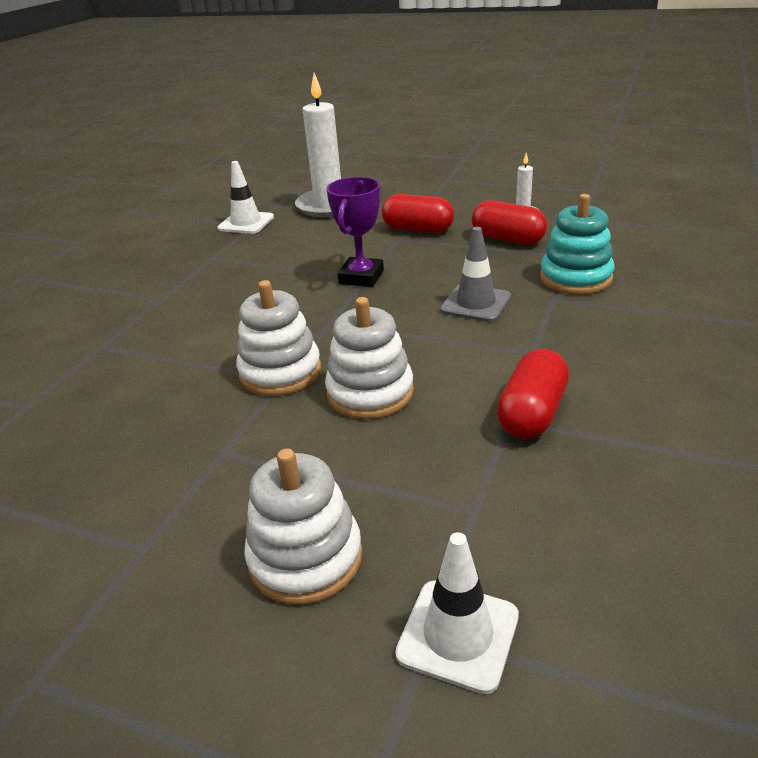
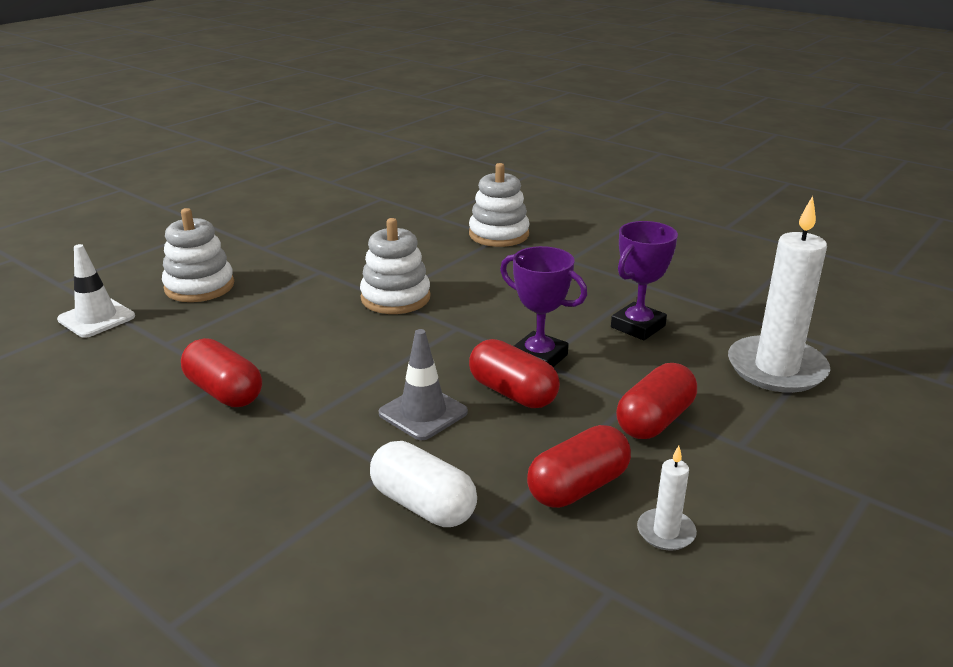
camera: 105 degrees right, 5 degrees down
white traffic cone [218,161,274,234] -> none
white stacking toy [325,297,414,419] -> white stacking toy moved to [469,163,530,247]
turquoise stacking toy [540,194,614,295] -> white capsule [370,441,477,527]
none -> red capsule [469,339,560,408]
none -> purple trophy [611,221,678,340]

